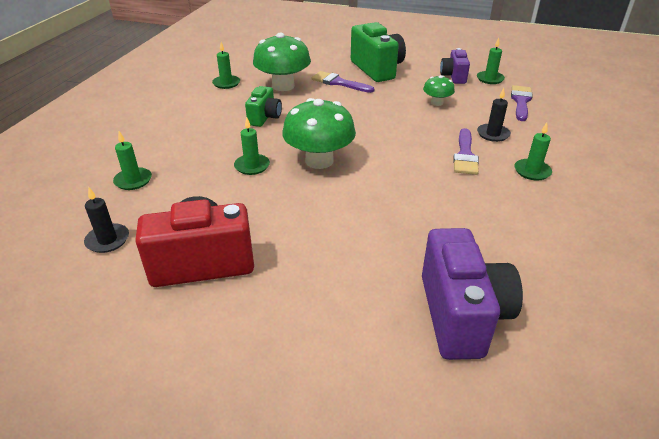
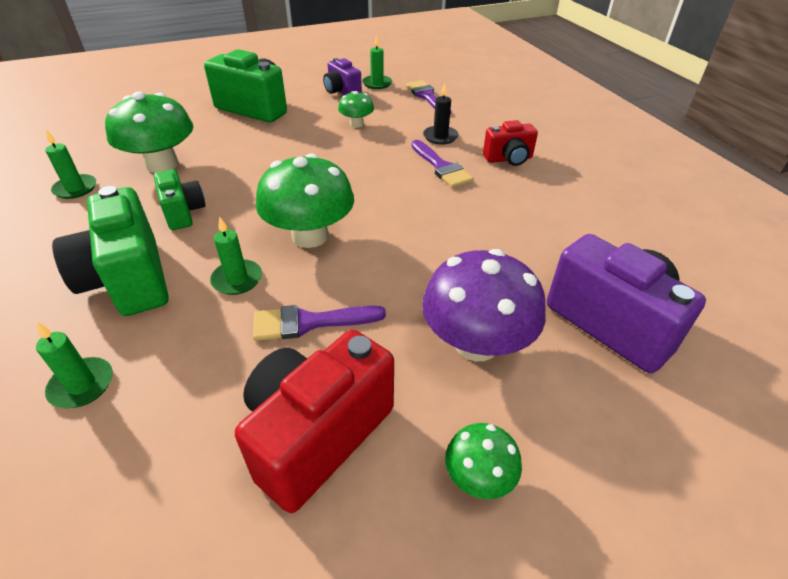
camera: 40 degrees left, 5 degrees up
black candle [84,187,129,253] -> none
purple brush [311,71,374,93] -> purple brush moved to [253,305,386,341]
green candle [515,123,552,180] -> red camera [483,120,538,166]
none -> green camera [52,186,169,316]
none -> purple mushroom [422,249,546,361]
none -> green mushroom [445,423,522,499]

